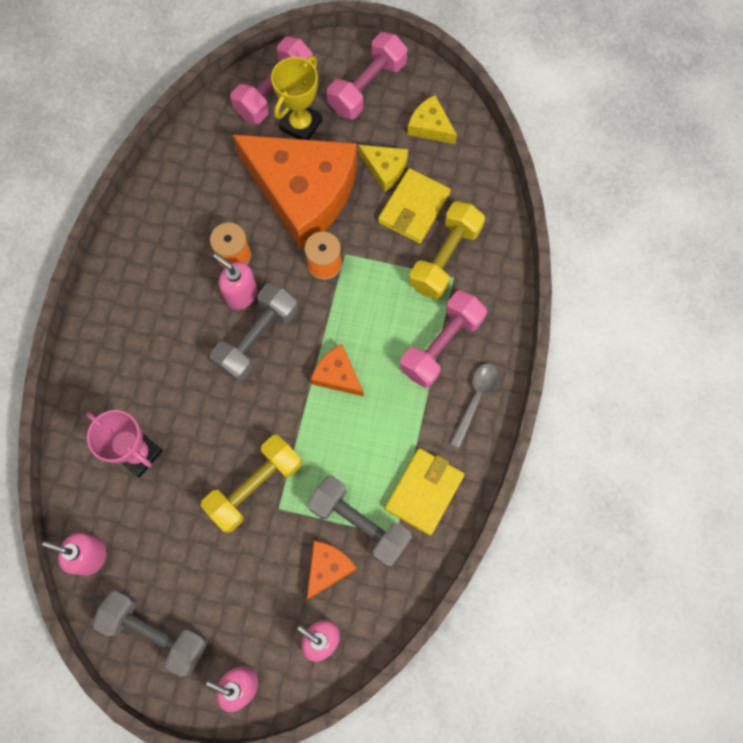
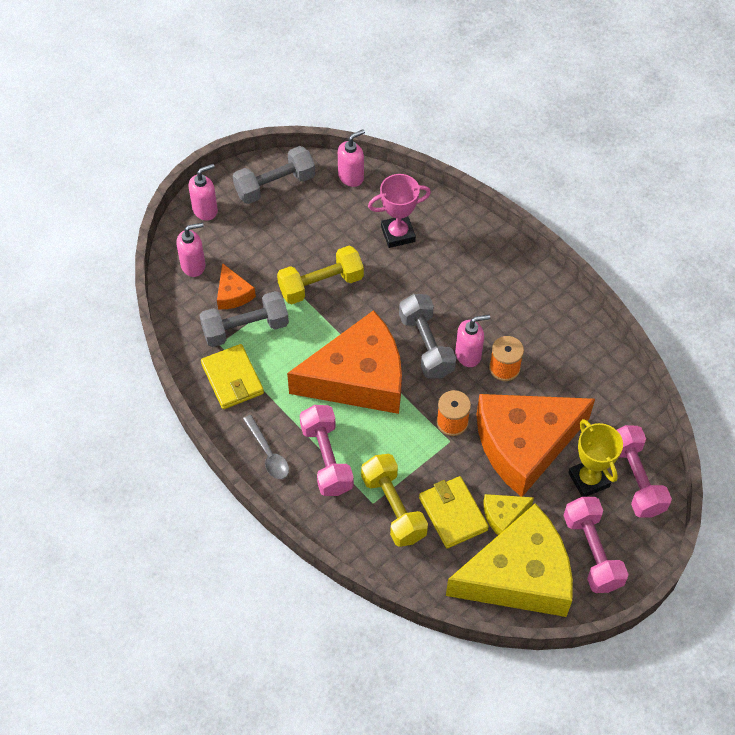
camera: 125 degrees right, 15 degrees down
yellow dumbbell [201,435,302,533] -> yellow dumbbell turned 75 degrees clockwise [277,246,364,304]
orange cheese [311,344,364,397] -> orange cheese [287,310,402,414], size x2.40
yellow cheese [407,95,457,144] -> yellow cheese [446,503,573,617], size x2.40

